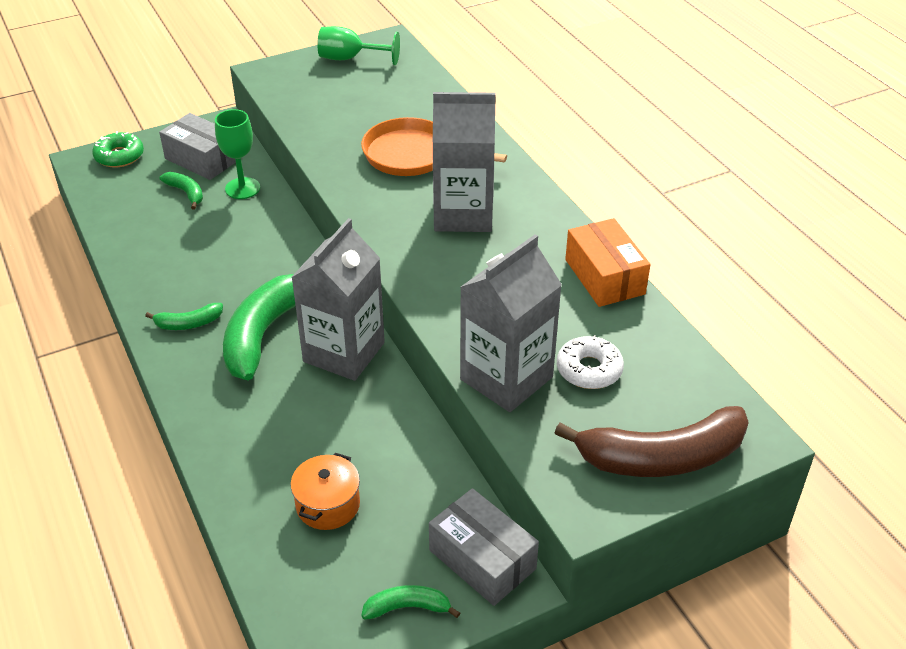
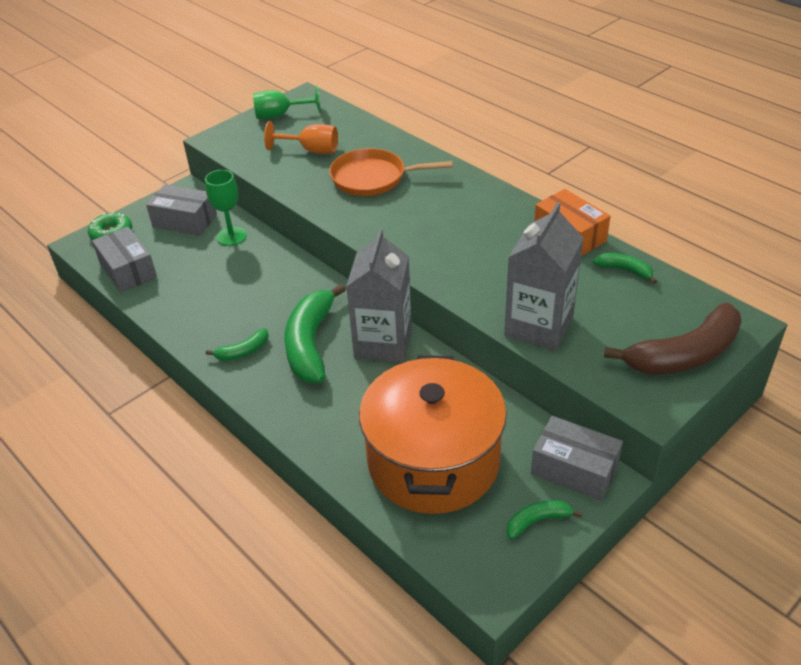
camera: 15 degrees left, 0 degrees up
green banana [160,172,203,210] -> green banana moved to [593,253,657,284]
orange pot [291,453,360,530] -> orange pot [359,356,507,514], size x2.46
grey carton [433,92,496,232] -> none
white donut [557,335,624,389] -> none
none -> grey box [92,227,157,293]
none -> orange goblet [264,121,338,154]

